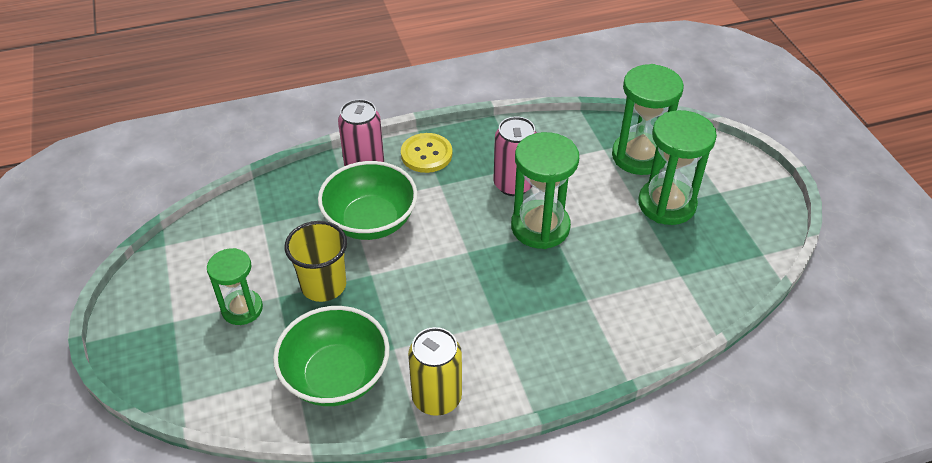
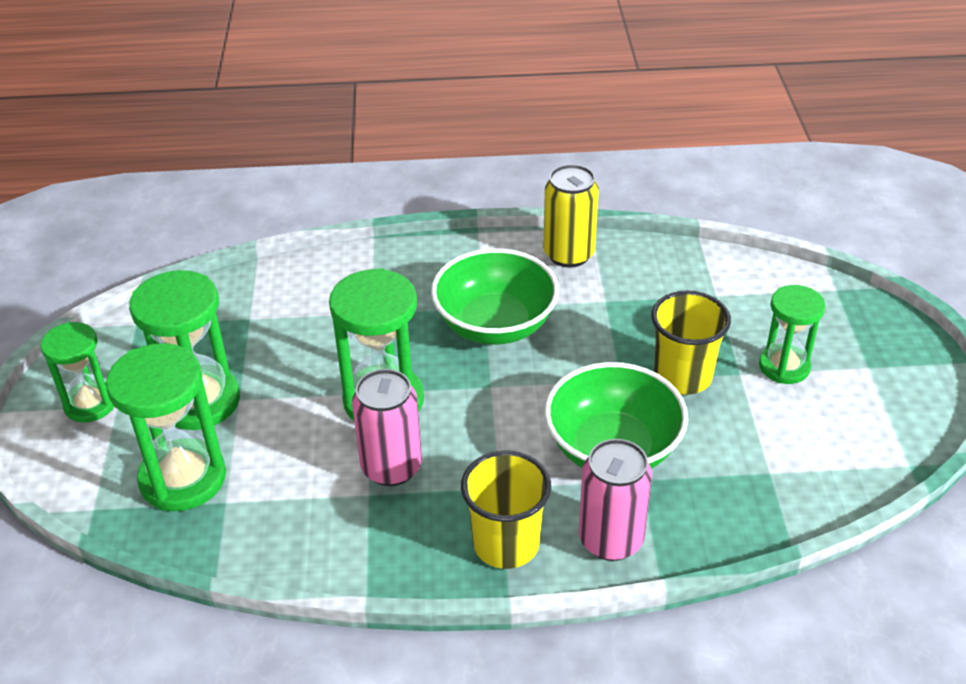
camera: 165 degrees left, 5 degrees down
green bowl [273,306,390,406] -> green bowl moved to [431,248,559,344]
yellow button [401,133,452,173] -> yellow cup [461,451,551,569]
none -> green hourglass [41,322,114,422]

